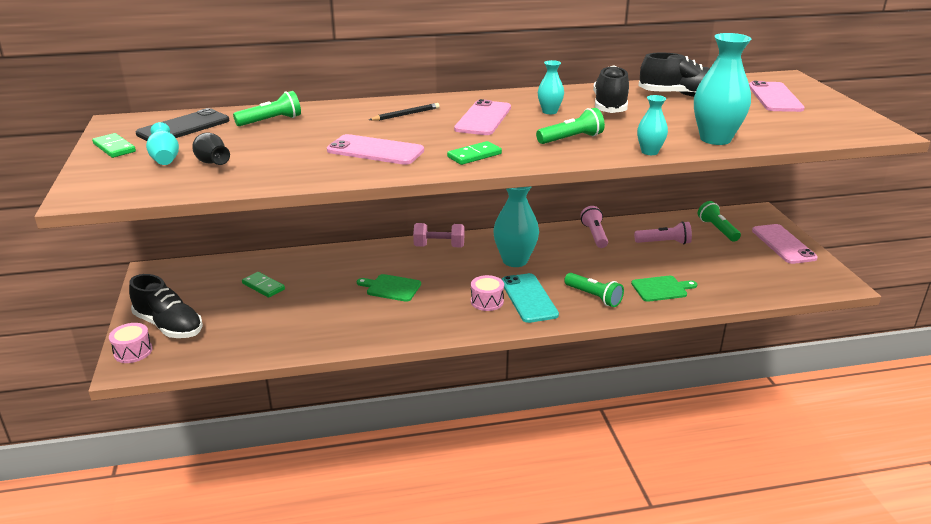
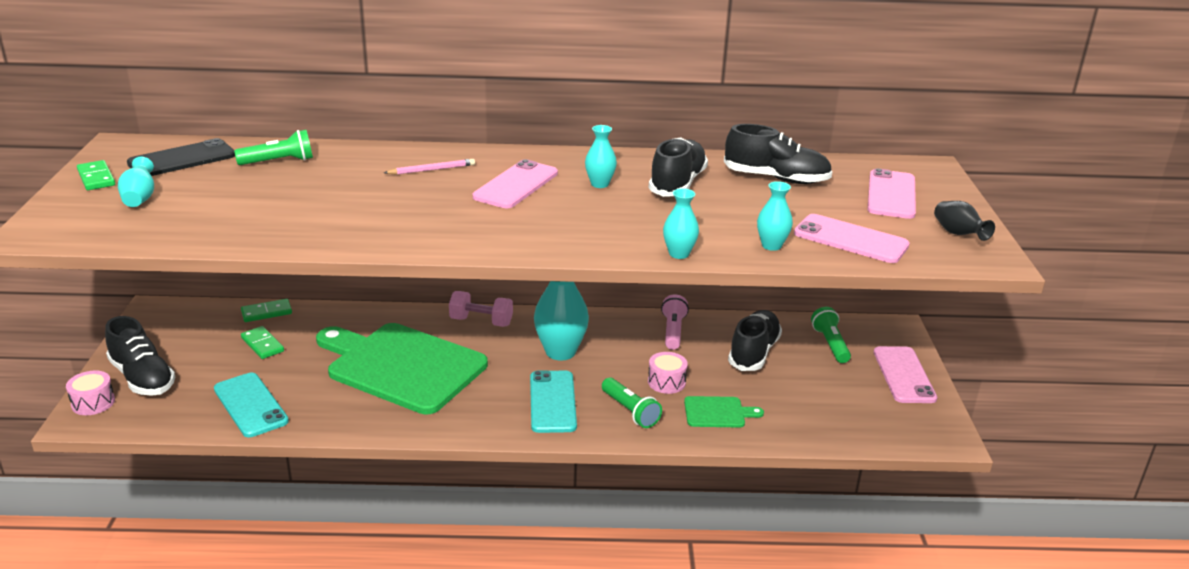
camera: 10 degrees right, 0 degrees up
black vase [192,133,230,165] -> black vase moved to [934,201,995,241]
pink phone [327,134,424,165] -> pink phone moved to [794,214,910,263]
green cutting board [357,274,421,302] -> green cutting board [316,323,488,414], size x2.40
black pencil [369,103,440,121] -> pink pencil [384,159,475,175]
green domino [447,141,502,165] -> green domino moved to [241,299,292,322]
pink drum [471,275,504,311] -> pink drum moved to [648,352,688,394]
green flashlight [536,108,605,144] -> none
pink flashlight [634,221,692,244] -> black shoe [728,310,782,371]
turquoise vase [694,33,751,145] -> turquoise vase [757,181,793,251], size x0.53
none -> turquoise phone [214,373,289,437]

